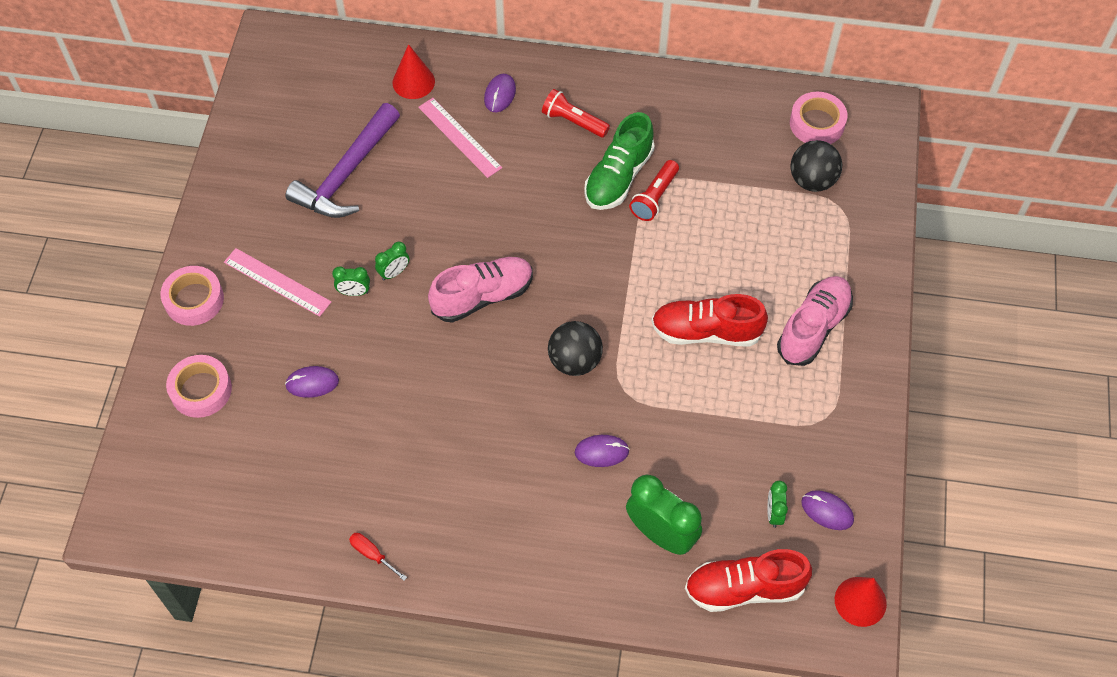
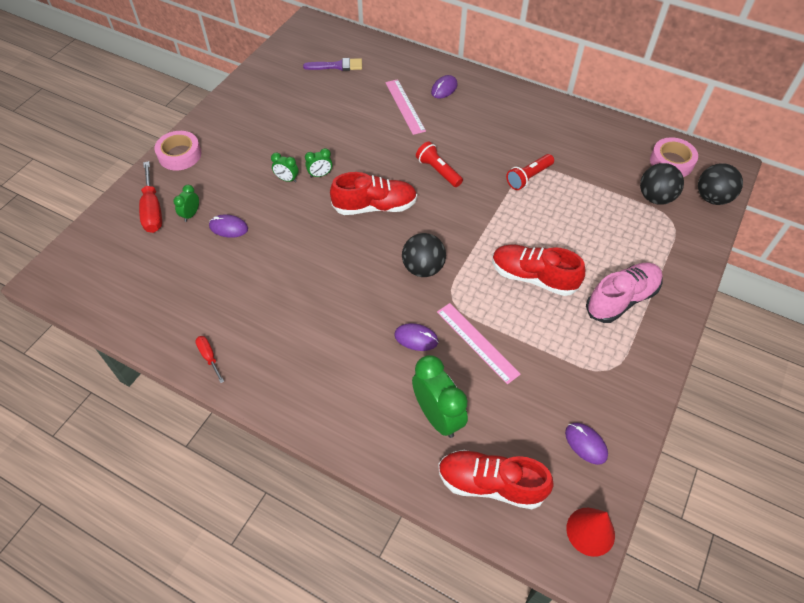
camera: 20 degrees right, 5 degrees down
pink tape [166,355,232,418] -> red screwdriver [139,161,162,233]
pink ruler [224,248,331,317] -> pink ruler moved to [437,303,521,385]
purple hammer [285,103,400,218] -> none
red cone [392,44,435,99] -> none
pink shoe [428,257,533,323] -> red shoe [330,172,417,215]
red flashlight [542,89,610,138] -> red flashlight moved to [416,141,463,187]
green shoe [584,112,655,210] -> none
green clock [767,481,788,528] -> green clock moved to [173,185,199,222]
none -> purple brush [303,58,362,71]
none -> black ball [698,163,743,205]

